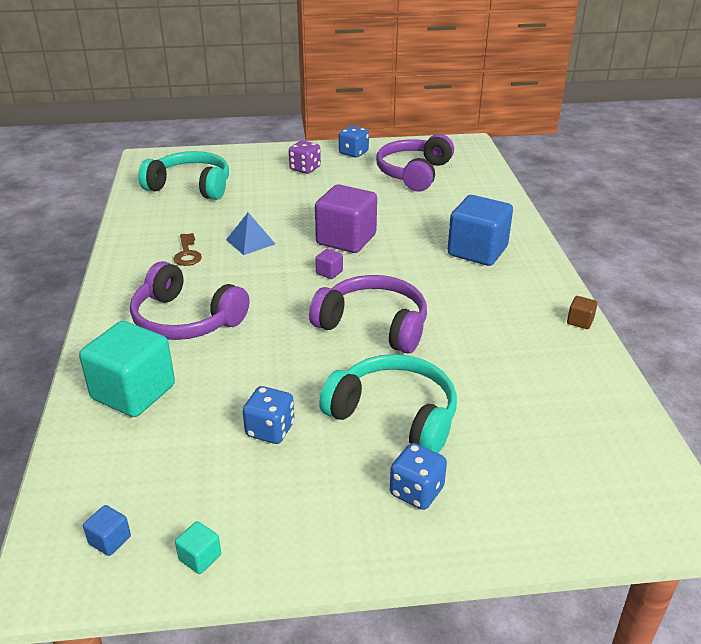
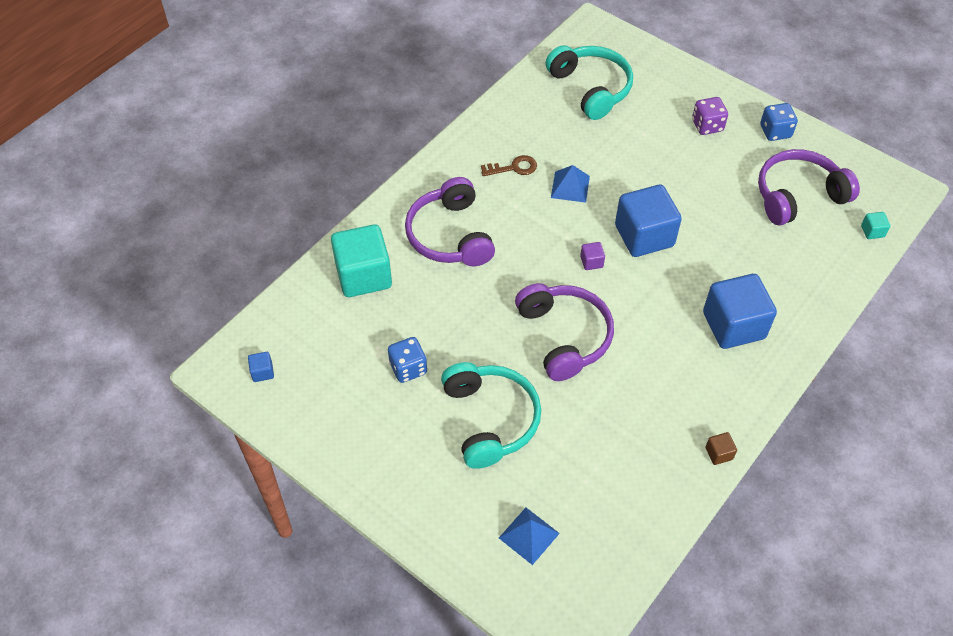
camera: 45 degrees right, 20 degrees up
brown key [174,233,202,266] -> brown key turned 135 degrees counterclockwise [481,155,537,176]
turquoise cube [175,521,221,574] -> turquoise cube moved to [861,212,891,239]
purple cube [315,184,377,253] -> blue cube [615,185,682,257]
blue dice [390,443,447,510] -> none
none -> blue pyramid [499,508,560,565]

